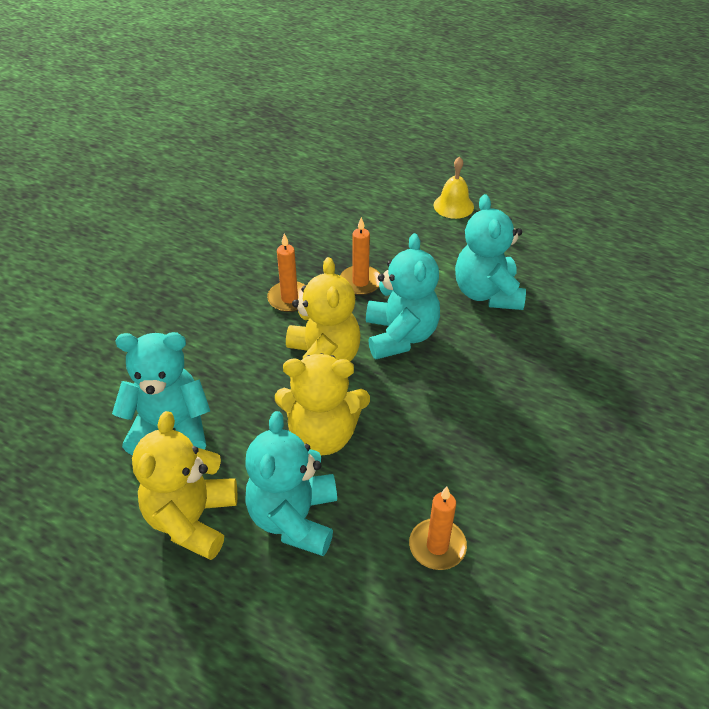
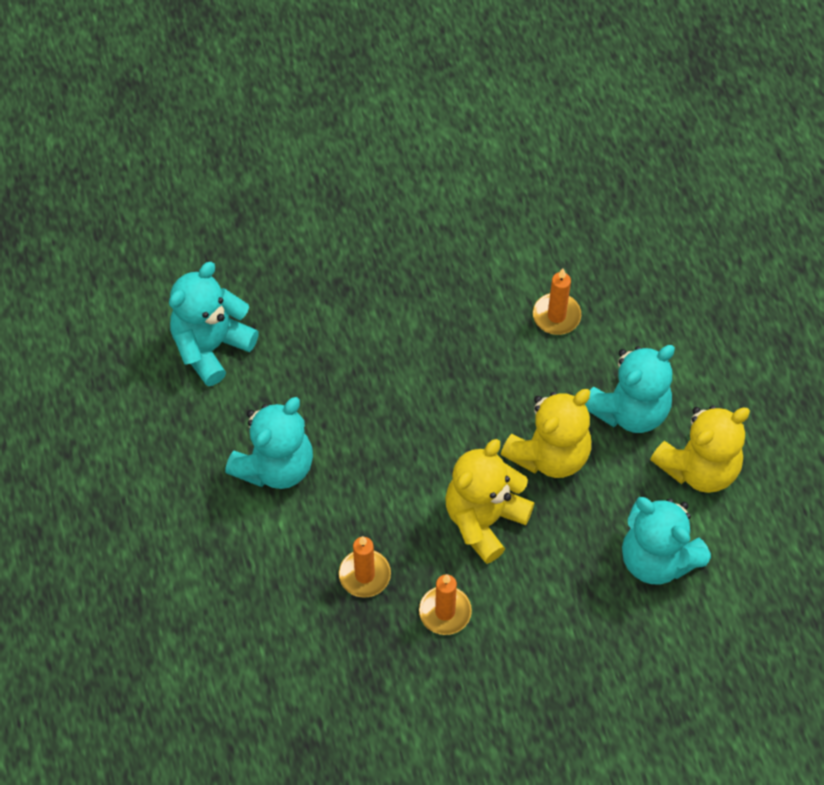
camera: 135 degrees left, 15 degrees up
yellow teddy bear [275,353,370,456] -> yellow teddy bear turned 90 degrees clockwise [501,389,591,478]
turquoise teddy bear [366,233,440,359] -> turquoise teddy bear moved to [169,262,259,386]
yellow bell [434,156,474,219] -> none

